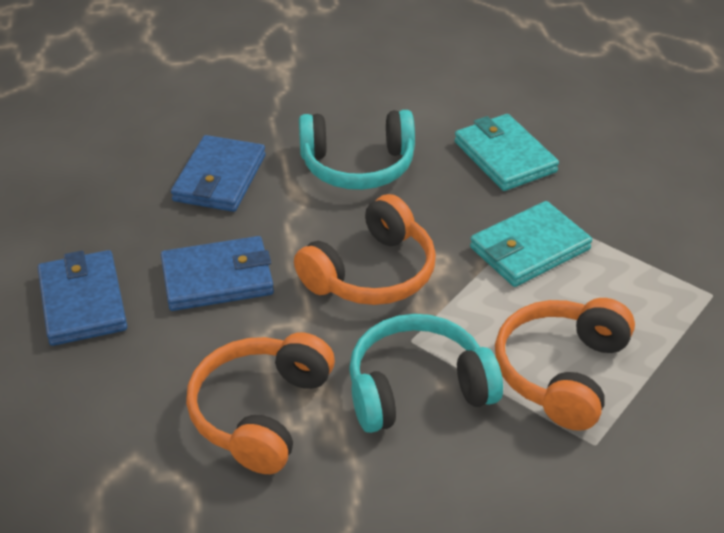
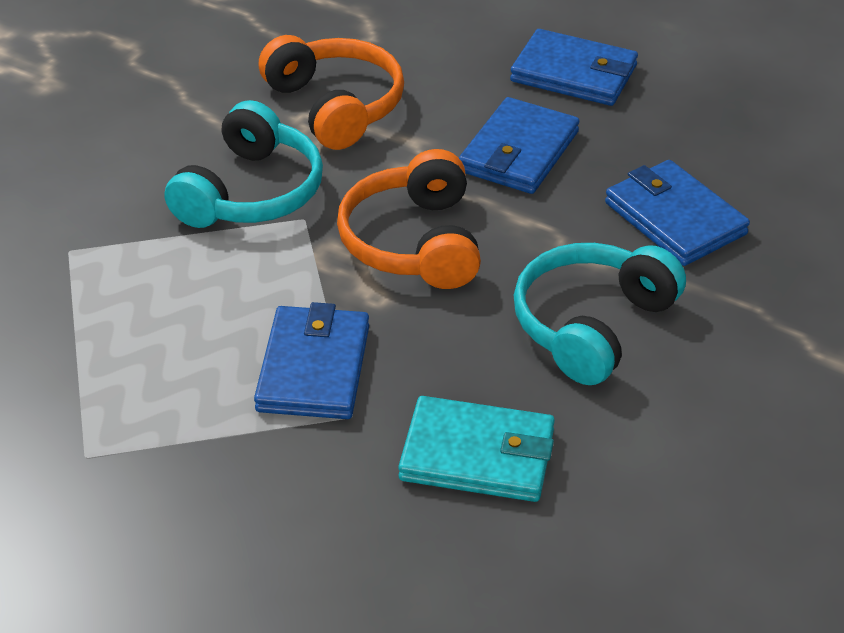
camera: 130 degrees right, 0 degrees up
turquoise wallet [470,201,592,287] -> blue wallet [254,302,369,419]
orange headphones [495,298,635,431] -> none

